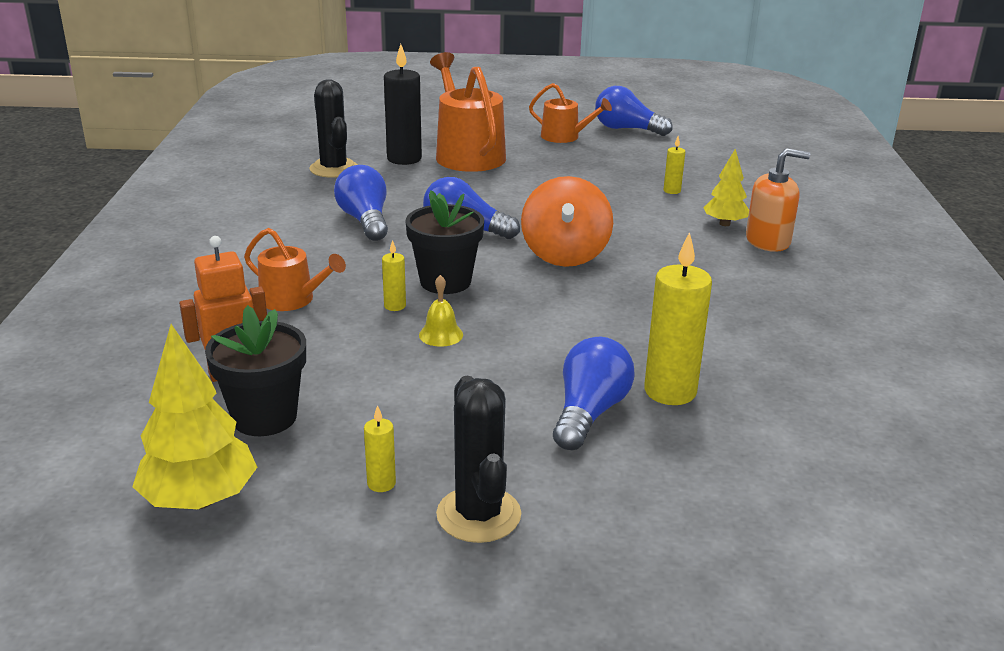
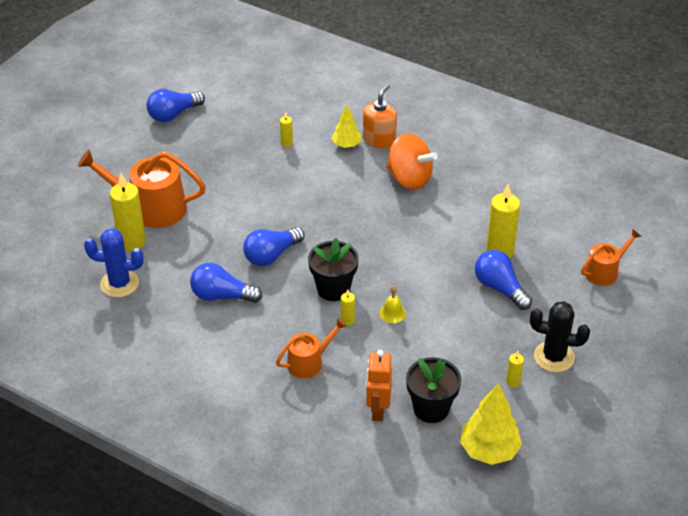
camera: 60 degrees left, 15 degrees up
black cactus [309,79,357,178] -> blue cactus [84,228,144,297]
black candle [384,44,422,165] -> yellow candle [110,174,146,251]
orange spinning top [521,176,613,267] -> orange spinning top moved to [386,133,438,190]
orange watering can [529,83,612,143] -> orange watering can moved to [581,229,641,286]

